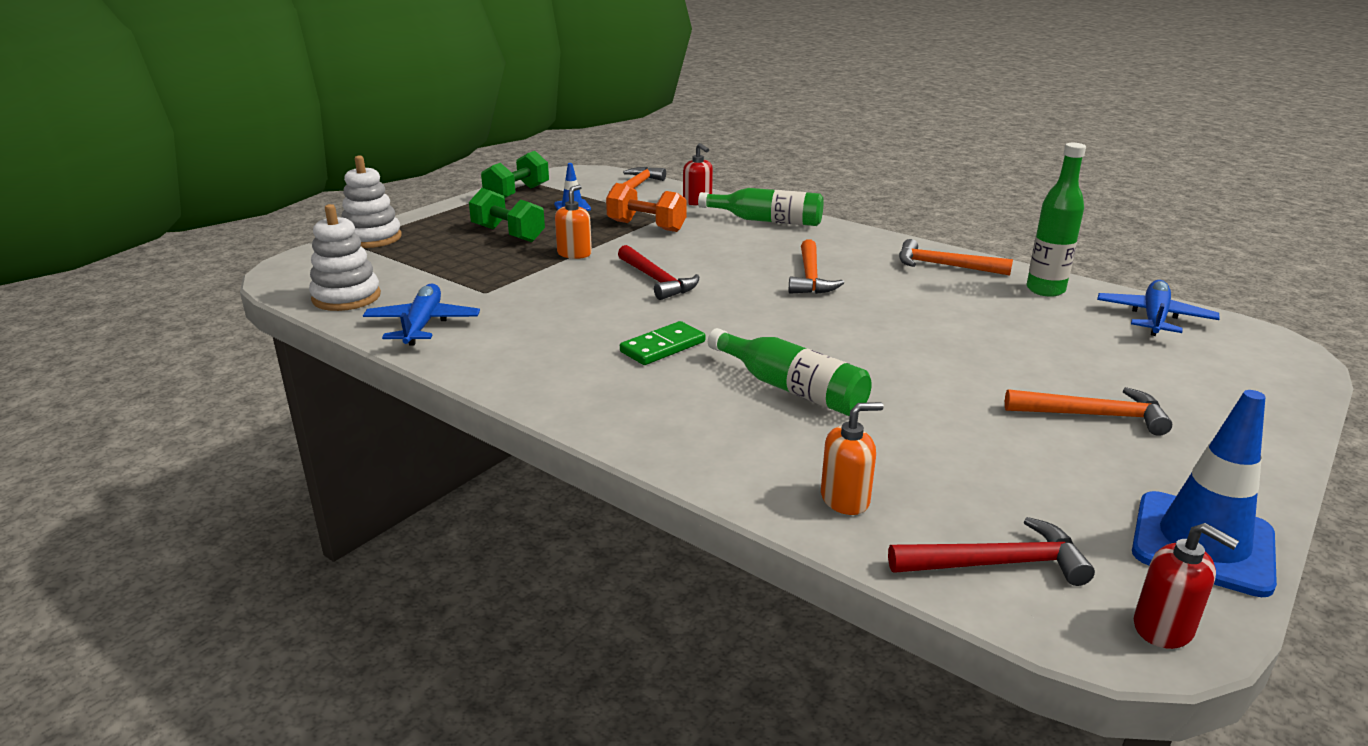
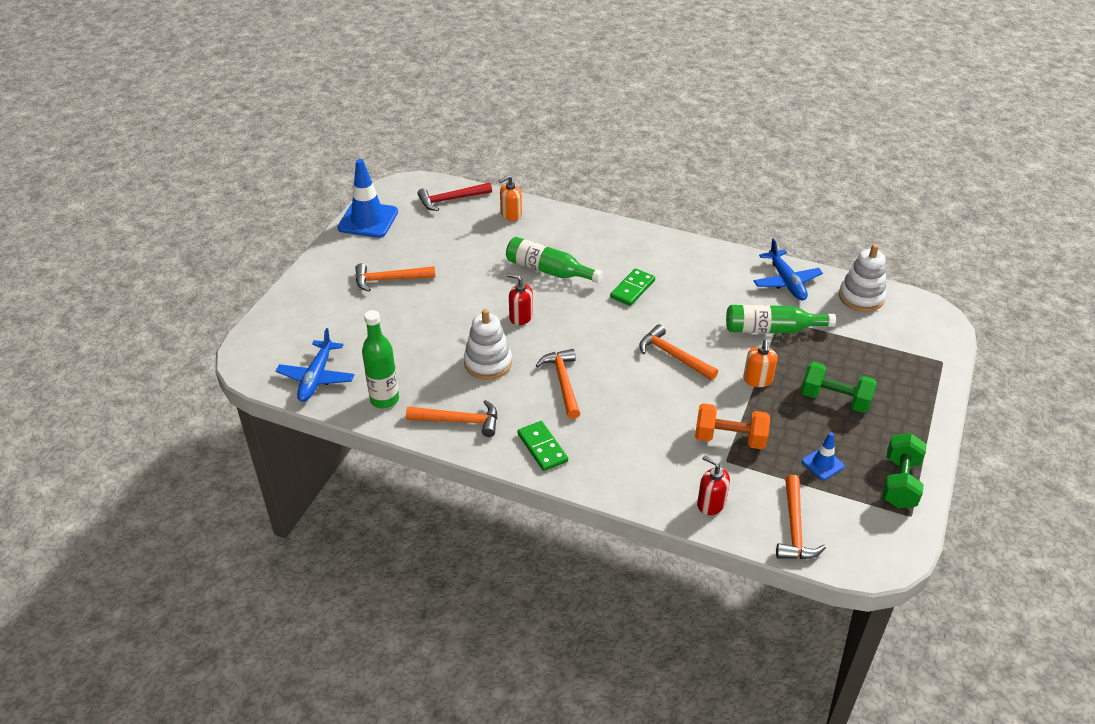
camera: 165 degrees right, 15 degrees up
white stacking toy [341,155,402,248] -> white stacking toy moved to [464,309,512,380]
red hammer [618,245,699,300] -> orange hammer [639,324,718,380]
green bottle [698,188,824,226] -> green bottle moved to [726,305,836,333]
red soap dispenser [1134,523,1239,649] -> red soap dispenser moved to [507,273,533,325]
none -> green domino [518,421,568,471]

